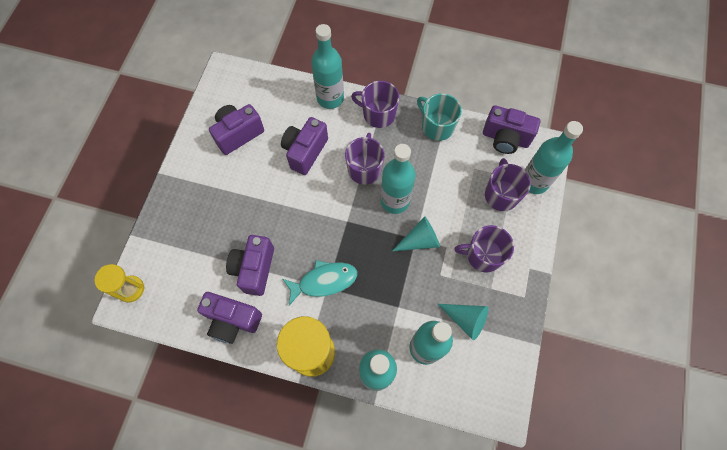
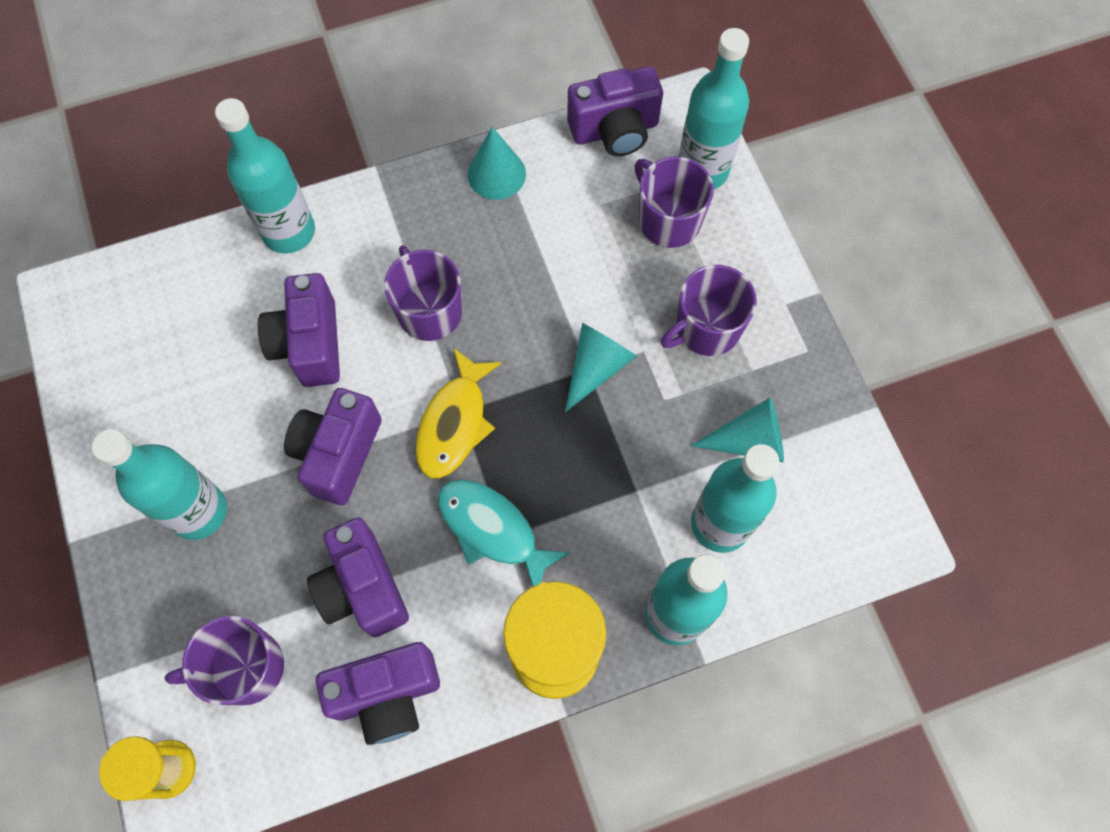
camera: 35 degrees left, 0 degrees up
purple camera [209,104,264,155] -> purple camera moved to [284,388,382,505]
turquoise fish [283,260,357,306] -> turquoise fish turned 90 degrees counterclockwise [438,479,570,586]
purple mug [351,81,399,128] -> purple mug moved to [165,616,284,705]
turquoise bottle [380,144,416,214] -> turquoise bottle moved to [92,429,227,540]
turquoise mug [417,94,462,141] -> turquoise cone [468,127,526,200]
none -> yellow fish [415,348,502,478]

